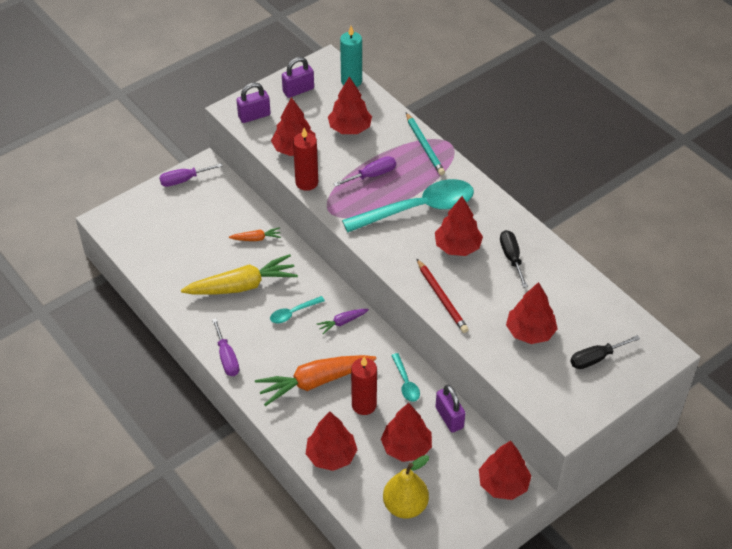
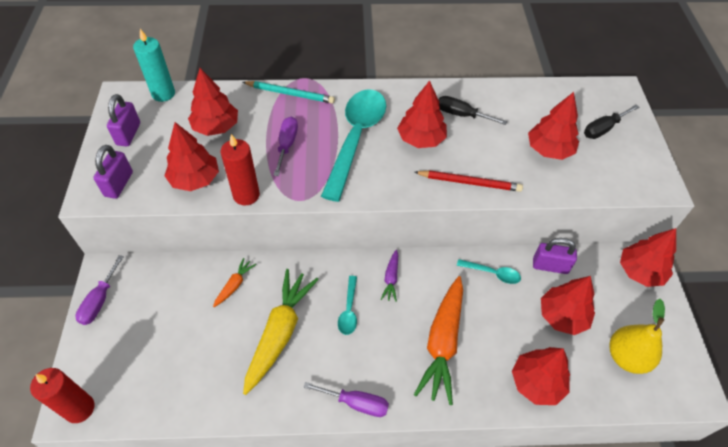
camera: 55 degrees left, 5 degrees up
red candle [351,357,377,415] -> red candle moved to [30,368,94,423]
black screwdriver [570,335,640,369] -> black screwdriver turned 45 degrees clockwise [584,105,639,139]

